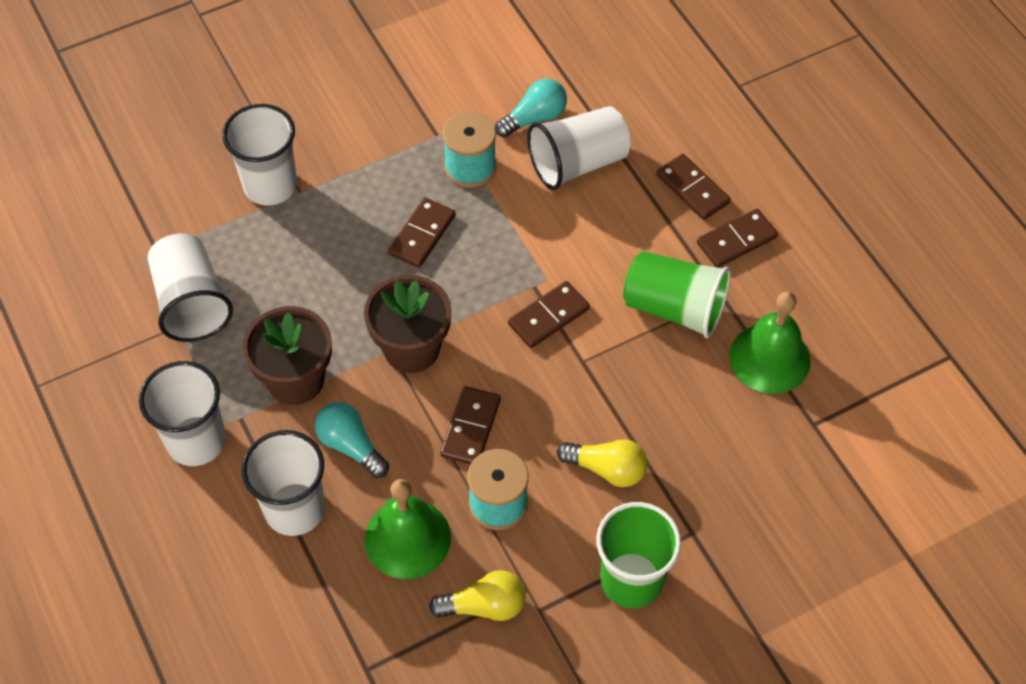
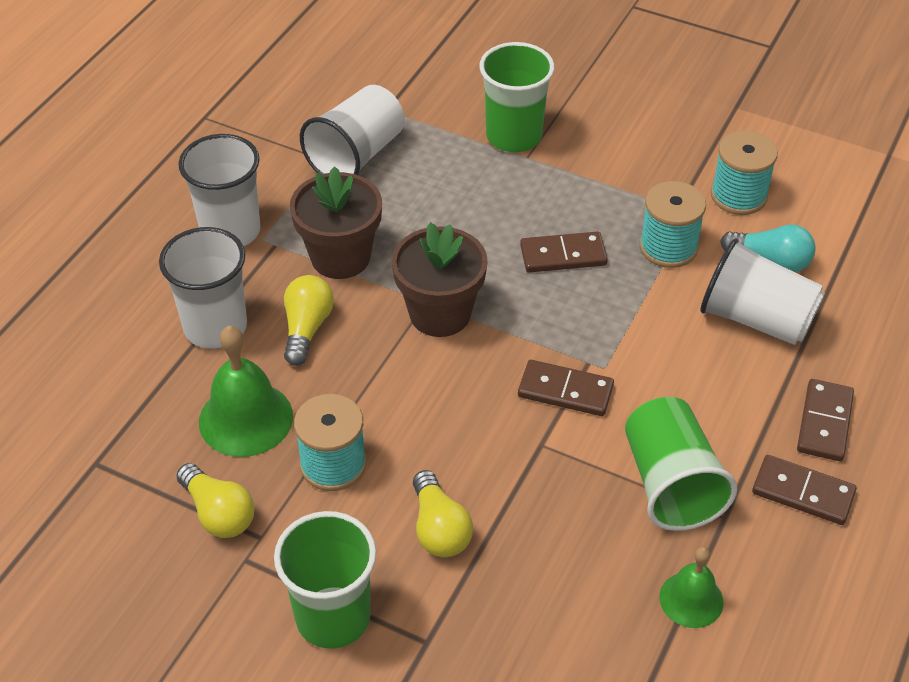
camera: 55 degrees right, 10 degrees down
white cup [222,104,297,205] -> green cup [479,42,555,152]
turquoise light bulb [315,402,389,478] -> yellow light bulb [284,275,334,366]
brown domino [440,386,501,464] -> none
green bell [729,291,811,394] -> green bell [659,547,724,628], size x0.61
none -> turquoise spool [711,131,778,215]

